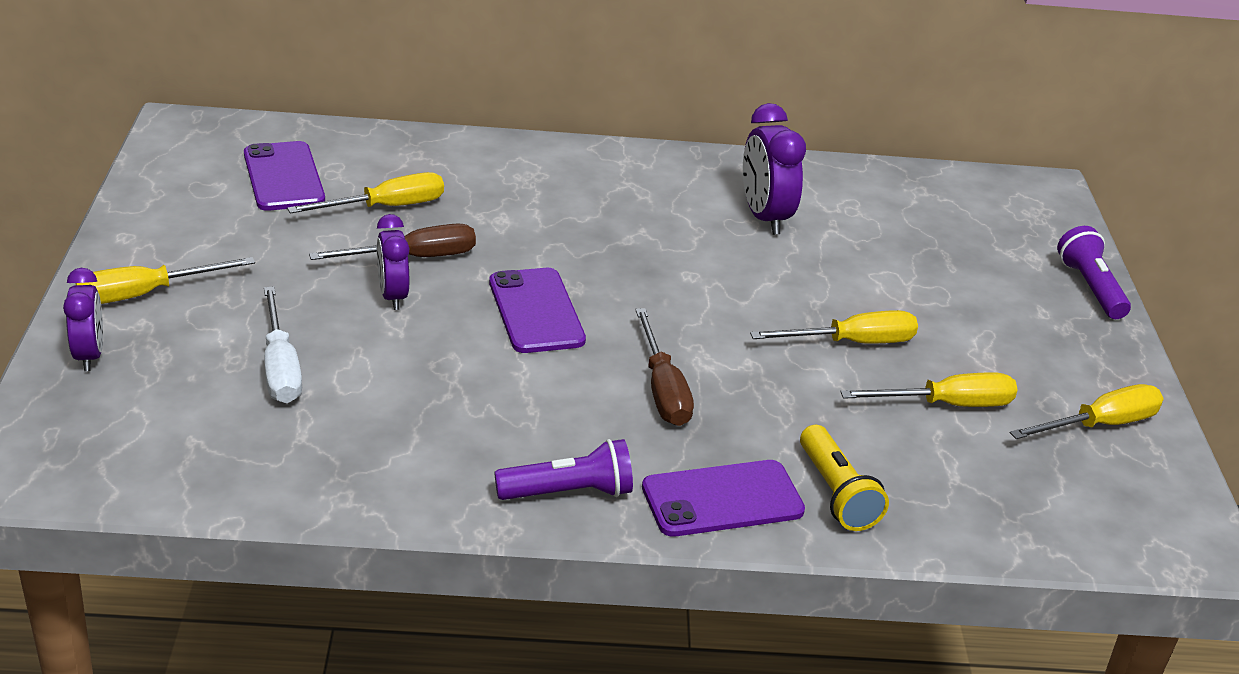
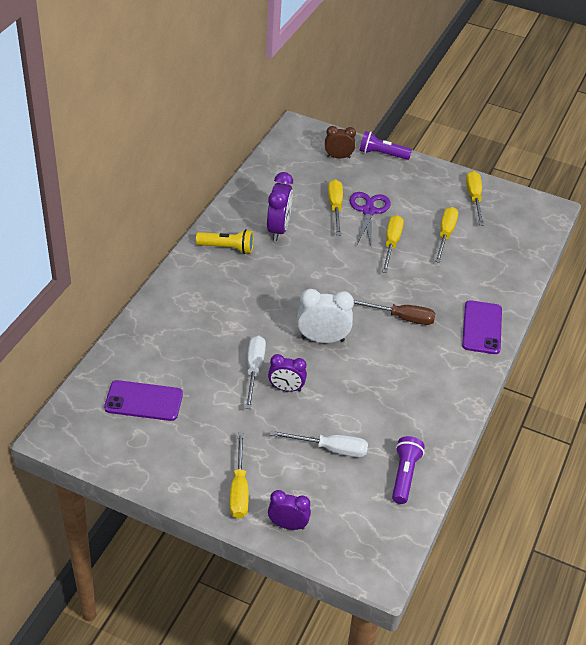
camera: 65 degrees left, 10 degrees up
yellow screwdriver [287,172,444,214] -> yellow screwdriver moved to [328,179,343,235]
brown screwdriver [309,224,476,260] -> white screwdriver [245,335,266,409]
purple phone [489,268,586,353] -> white clock [297,289,354,343]
purple flashlight [494,439,633,500] -> purple flashlight moved to [392,436,425,504]
purple clock [743,103,806,235] -> purple clock turned 90 degrees counterclockwise [267,172,293,241]
yellow flashlight [800,425,889,531] -> yellow flashlight moved to [196,229,254,254]
none -> brown clock [325,126,356,159]
none -> purple scissors [350,192,390,246]

